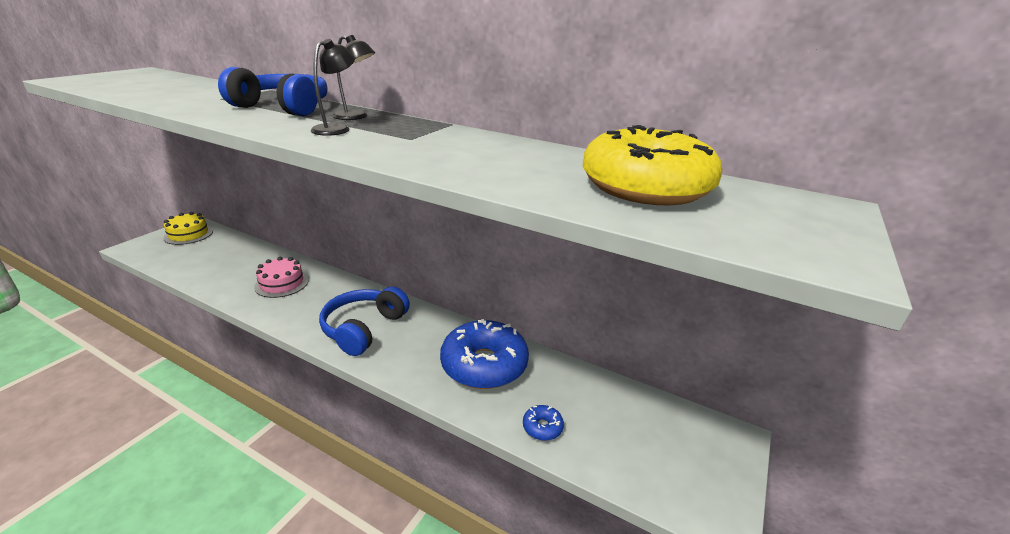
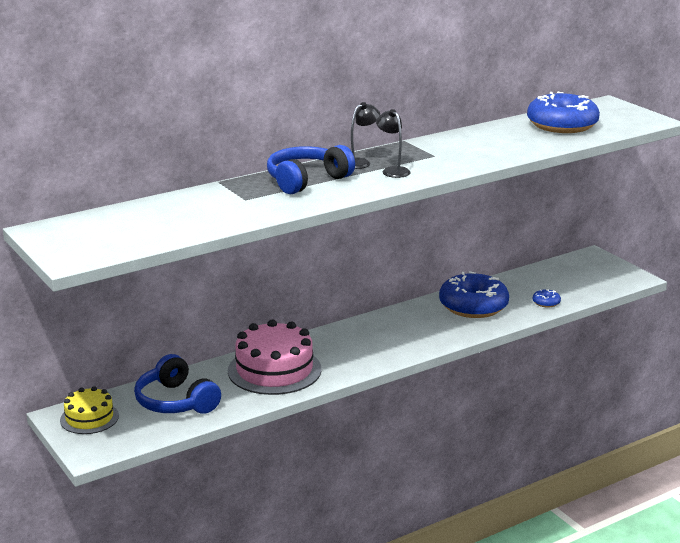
camera: 60 degrees left, 5 degrees down
pink cake [254,257,309,298] -> pink cake [228,320,321,395], size x1.73
blue headphones [319,286,410,356] -> blue headphones moved to [134,354,221,414]
yellow donut [583,125,722,205] -> blue donut [527,92,600,133]

